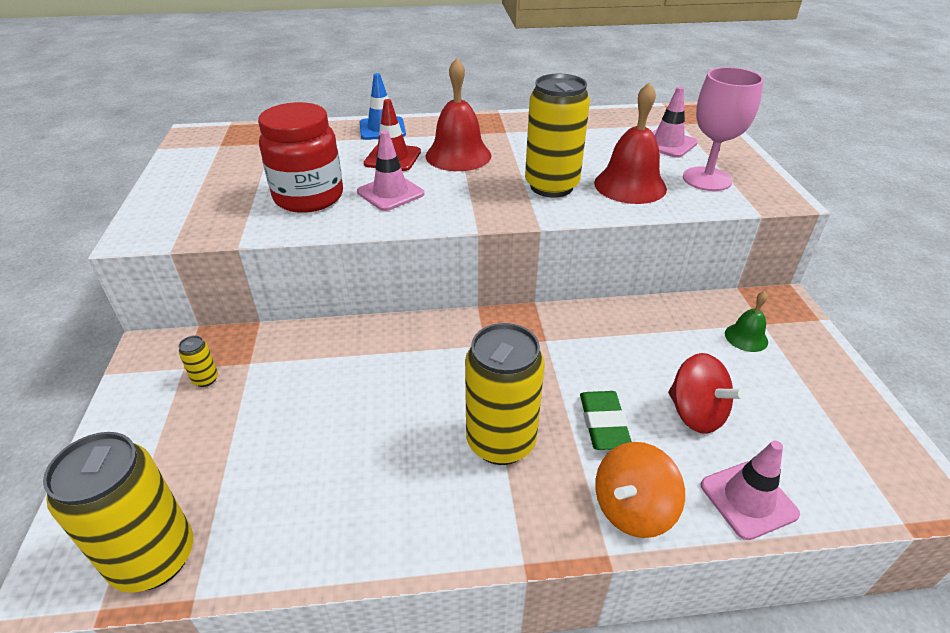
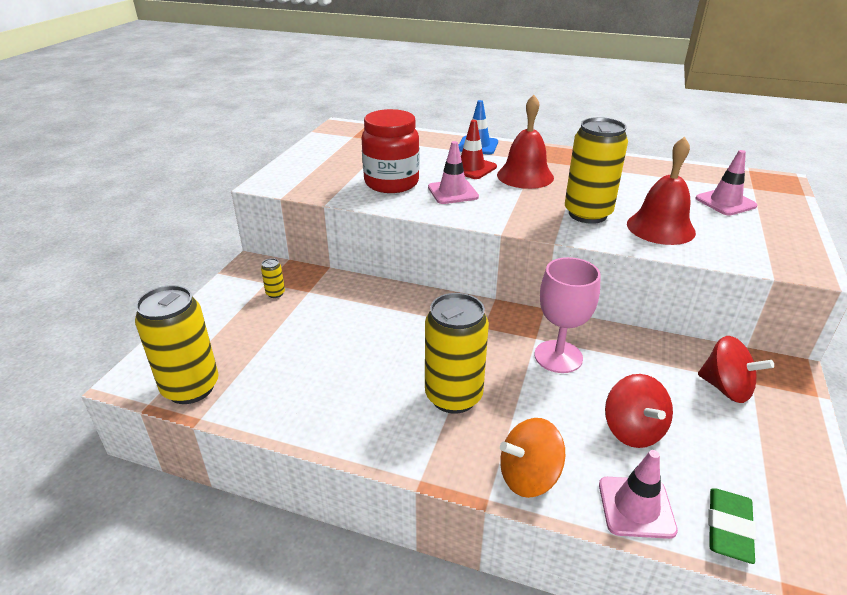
camera: 25 degrees right, 5 degrees down
green eraser [580,391,632,450] -> green eraser moved to [708,488,756,564]
pink goblet [683,67,764,191] -> pink goblet moved to [534,257,601,373]
green bell [725,291,768,352] -> red spinning top [698,336,774,403]

